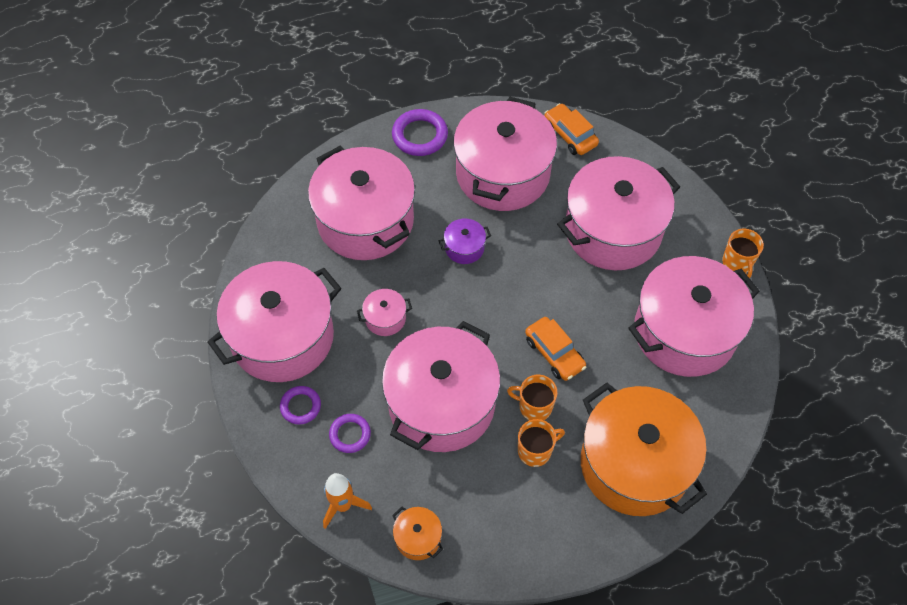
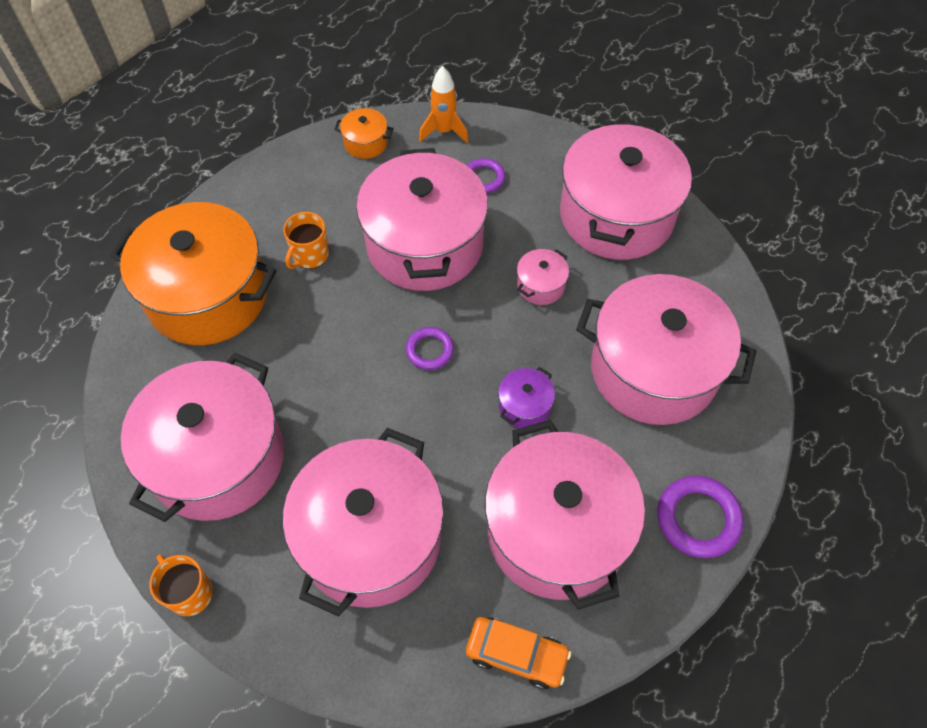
camera: 145 degrees right, 0 degrees up
purple ring [280,386,321,424] -> purple ring moved to [406,327,454,370]
orange mug [507,375,558,420] -> none
orange car [525,317,586,381] -> none

